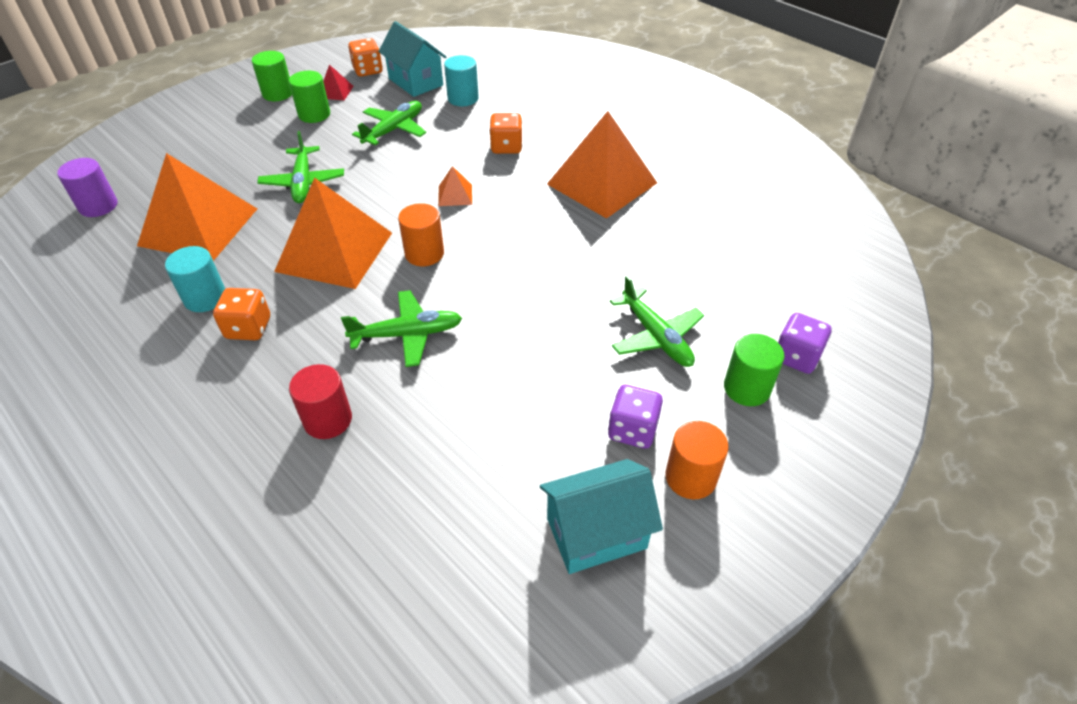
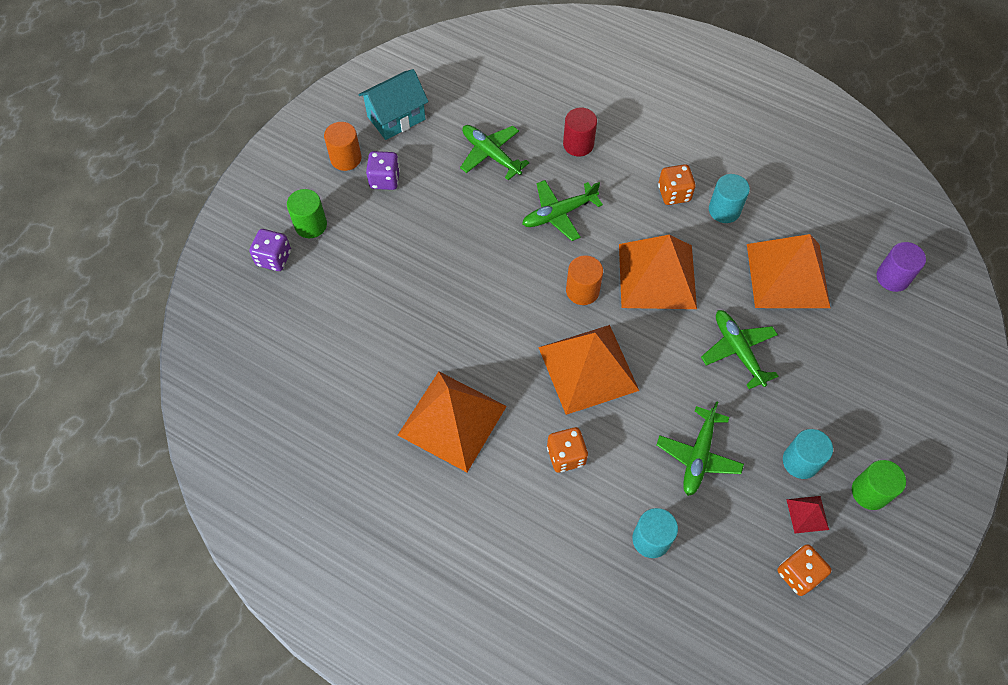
camera: 165 degrees right, 15 degrees up
green cylinder [289,71,330,123] -> turquoise cylinder [783,429,833,479]
turquoise house [378,21,446,97] -> none
orange pyramid [438,166,472,206] -> orange pyramid [538,325,639,415], size x2.39
green plane [610,275,704,367] -> green plane moved to [460,125,529,180]

